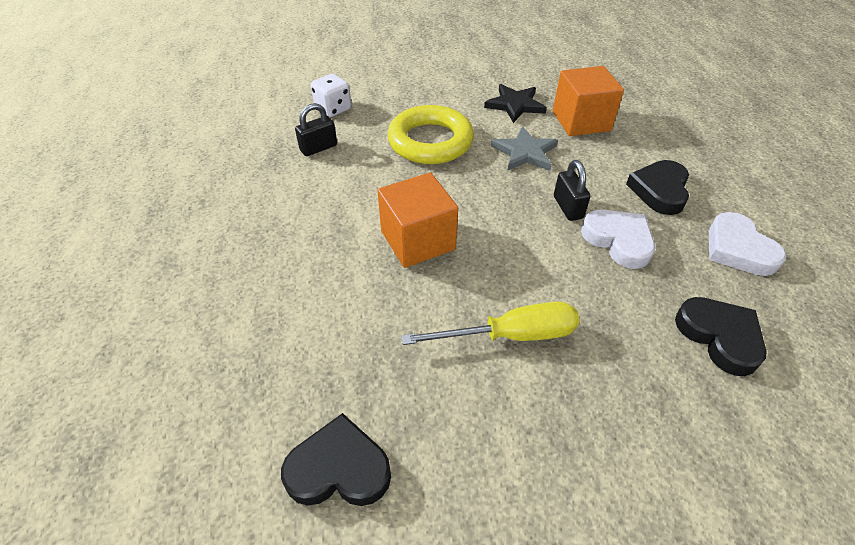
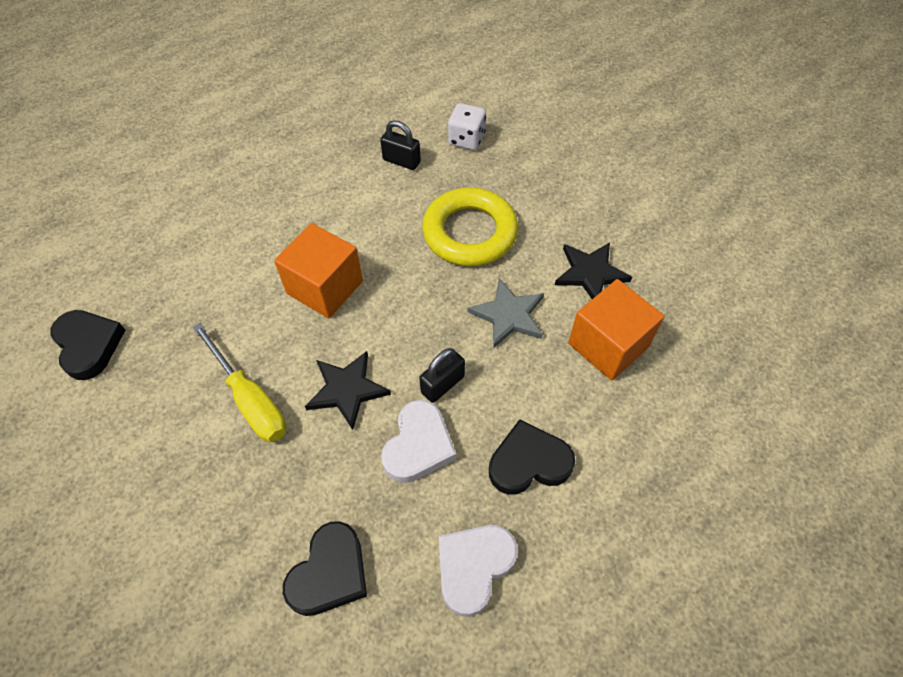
camera: 60 degrees right, 10 degrees up
none -> black star [305,351,391,430]

